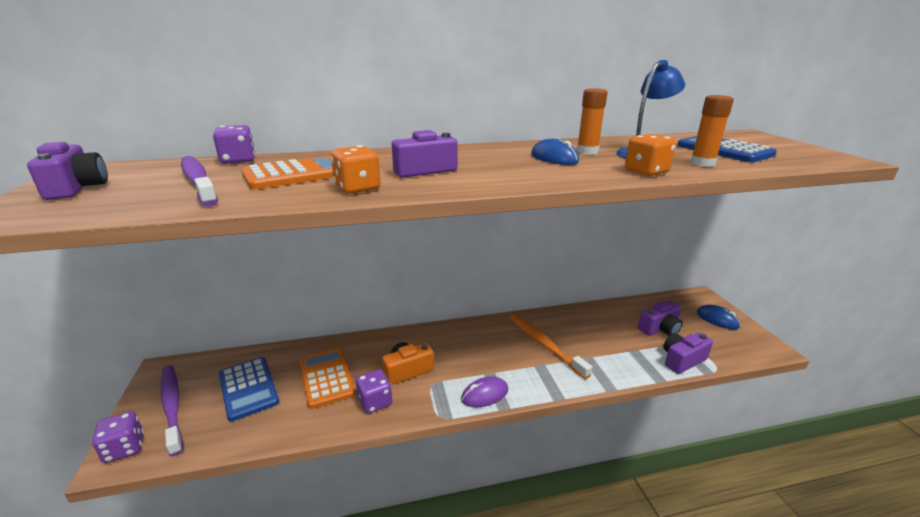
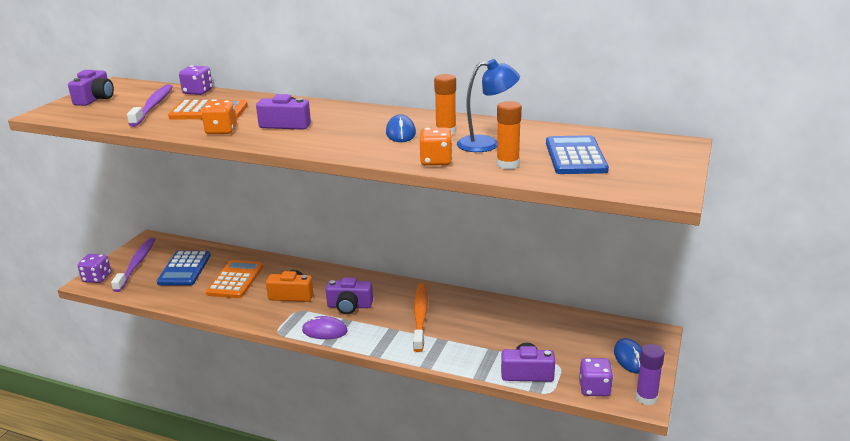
camera: 35 degrees right, 0 degrees up
purple dice [356,369,392,414] -> purple dice moved to [579,358,613,396]
purple camera [638,301,683,336] -> purple camera moved to [326,277,373,314]
none -> purple glue stick [636,344,665,405]

